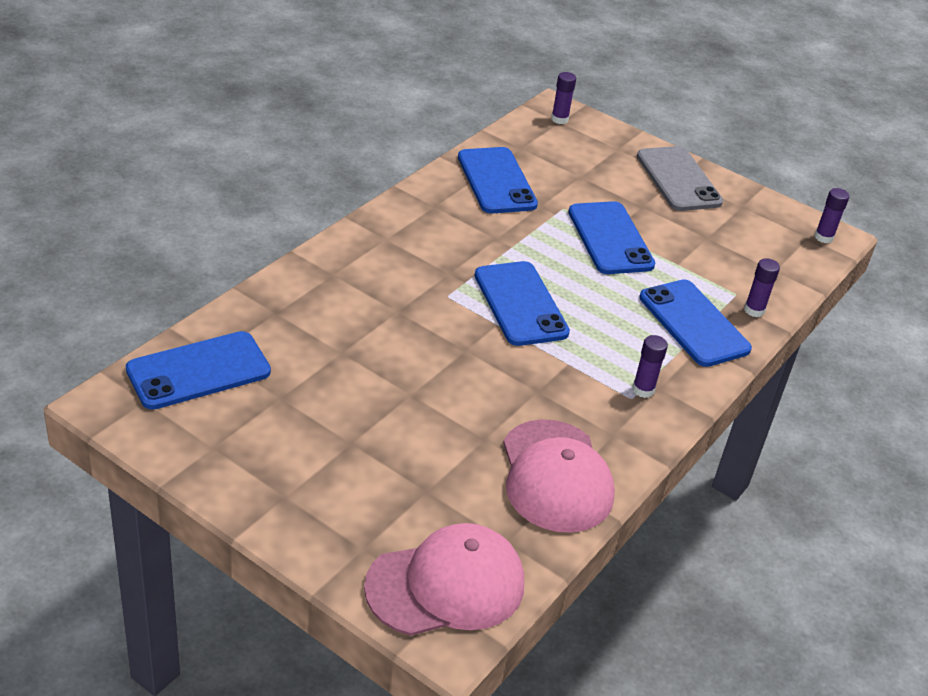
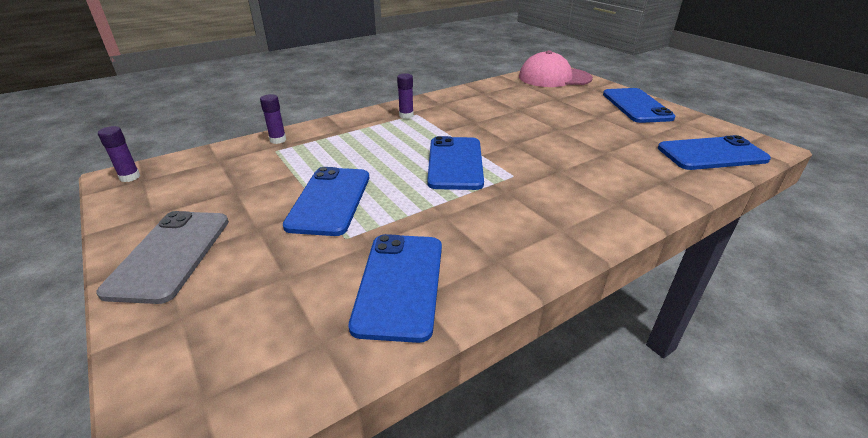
camera: 155 degrees left, 5 degrees down
pink cap [503,419,615,533] -> none
purple glue stick [551,72,576,124] -> none
blue phone [639,279,752,367] -> blue phone moved to [603,88,675,123]

